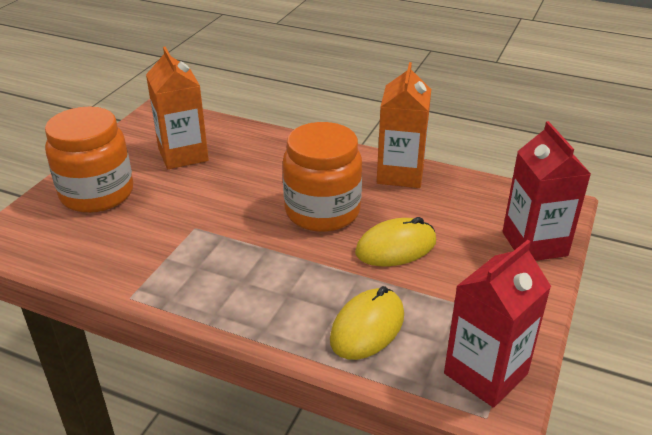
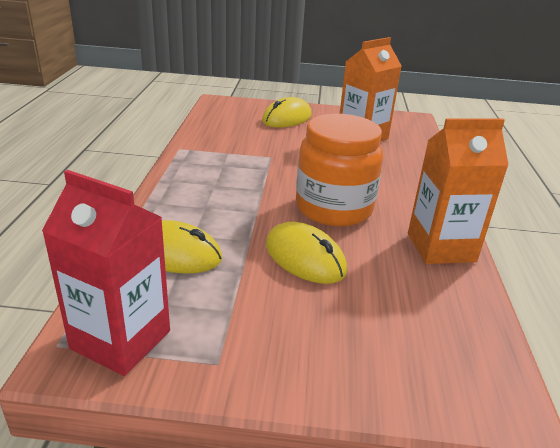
camera: 70 degrees right, 5 degrees down
orange jar [45,107,133,213] -> yellow mouse [262,97,311,127]
red carton [502,121,591,261] -> none

